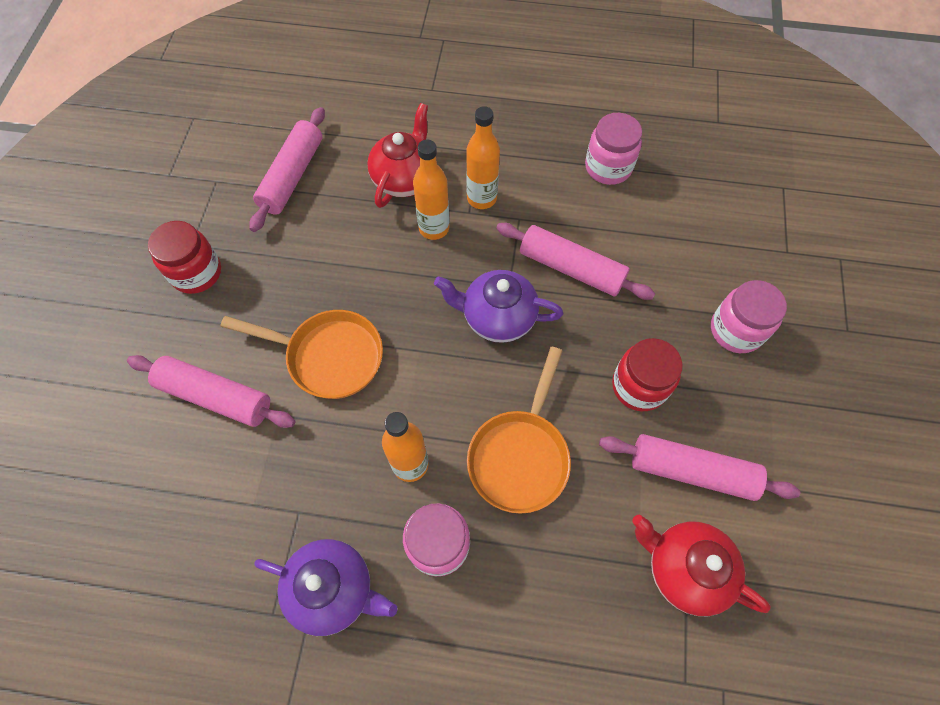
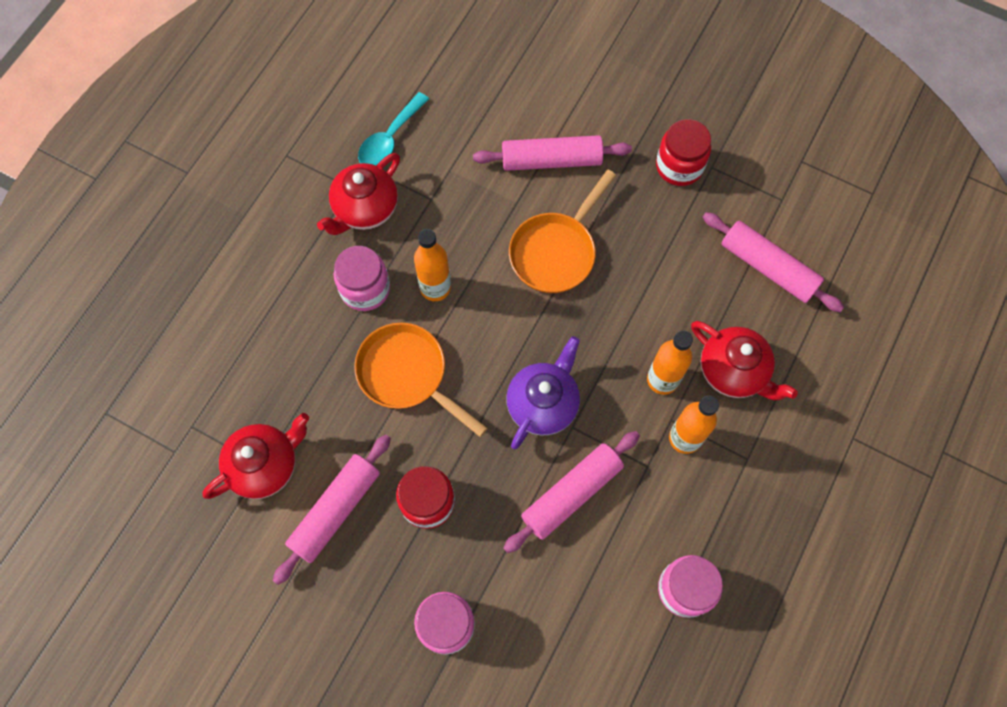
camera: 110 degrees right, 5 degrees up
pink rolling pin [127,355,295,428] -> pink rolling pin turned 45 degrees clockwise [473,135,632,171]
purple teapot [254,539,397,636] -> red teapot [317,153,400,235]
none -> turquoise spoon [358,92,429,166]

